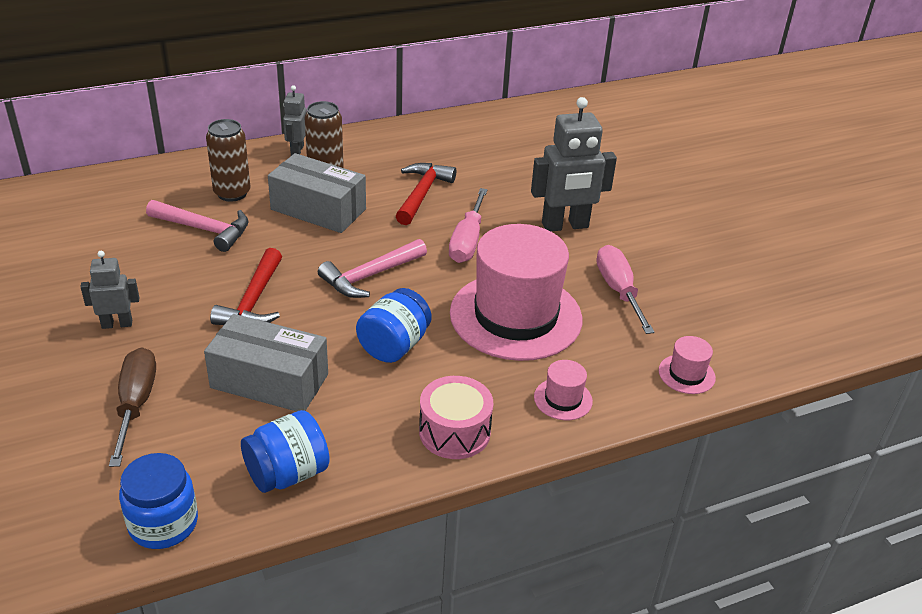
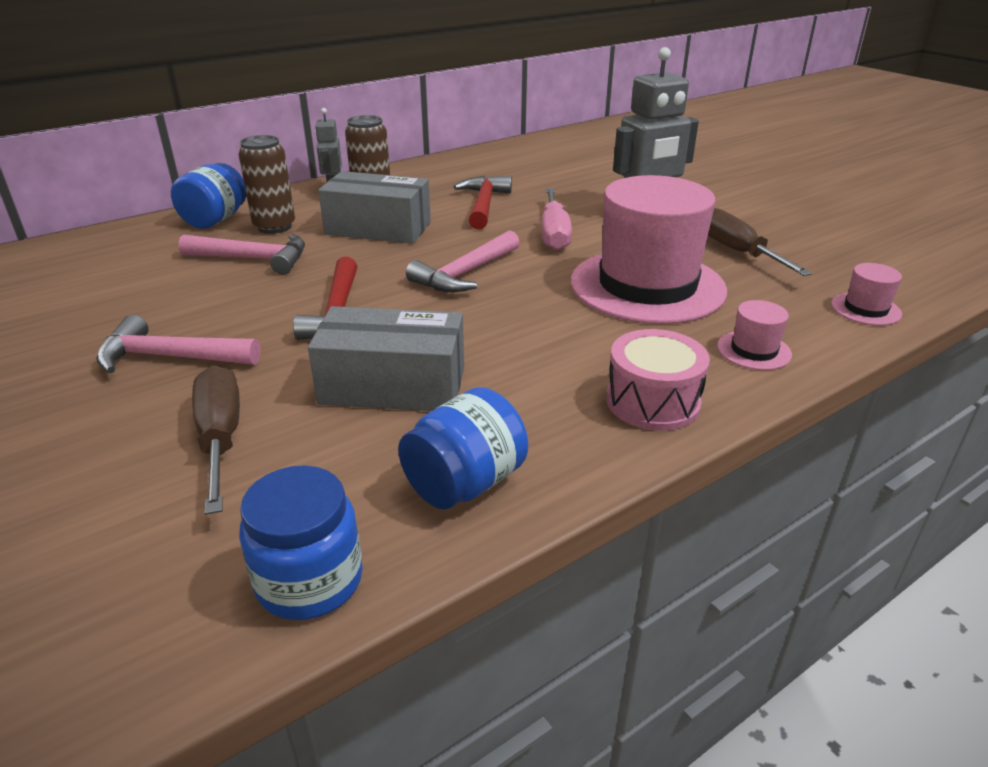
camera: 10 degrees left, 5 degrees down
grey robot [81,251,139,329] -> pink hammer [96,315,261,373]
blue jar [356,288,432,363] -> blue jar moved to [171,163,246,229]
pink screwdriver [596,245,655,334] -> brown screwdriver [708,208,812,276]

